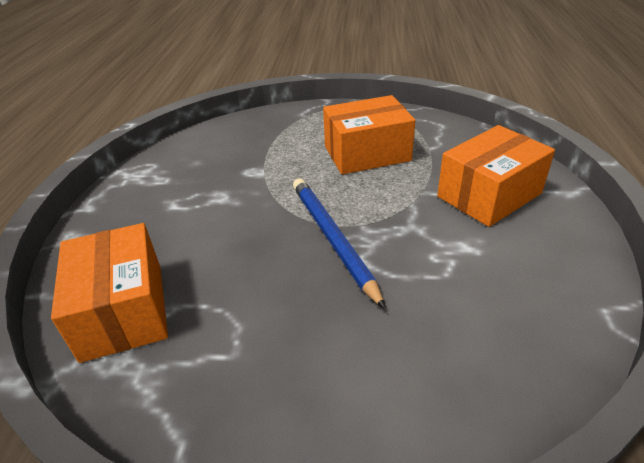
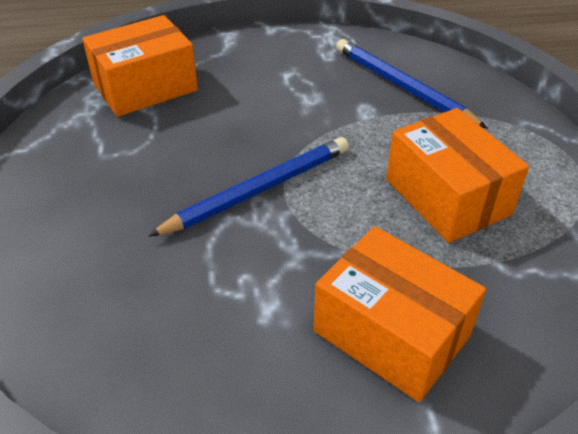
camera: 75 degrees right, 5 degrees up
none -> blue pencil [336,39,488,129]

